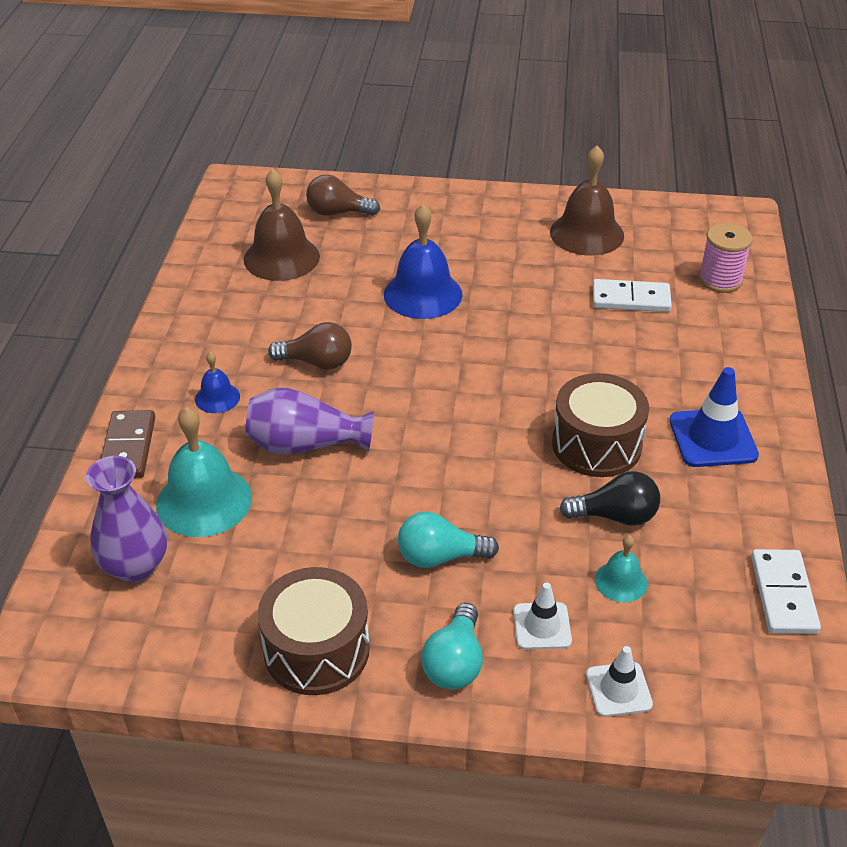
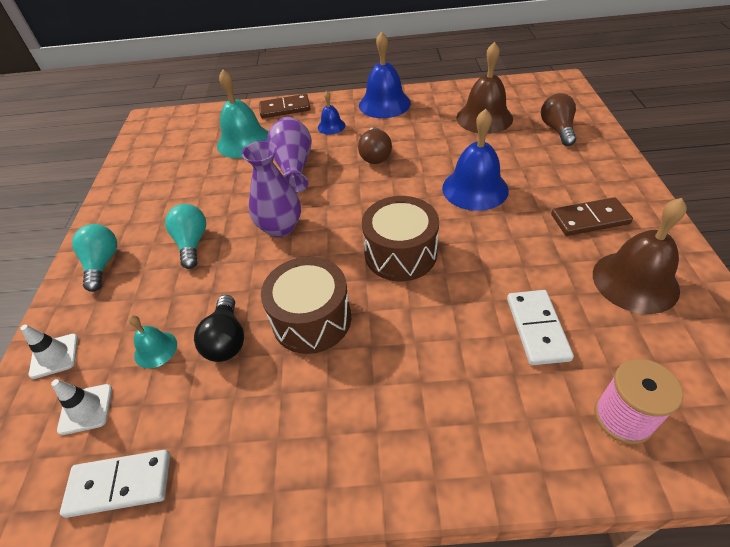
camera: 85 degrees right, 5 degrees up
purple vase [86,456,167,582] -> purple vase moved to [241,141,301,237]
brown drum [258,567,370,695] -> brown drum moved to [362,196,439,281]
turquoise light bulb [421,603,483,690] -> turquoise light bulb turned 75 degrees clockwise [72,224,117,292]
white traffic cone [513,582,572,649] -> white traffic cone moved to [51,379,112,435]
blue traffic cone [669,367,759,467] -> none
none -> blue bell [359,31,411,118]
none -> brown domino [551,197,633,236]

